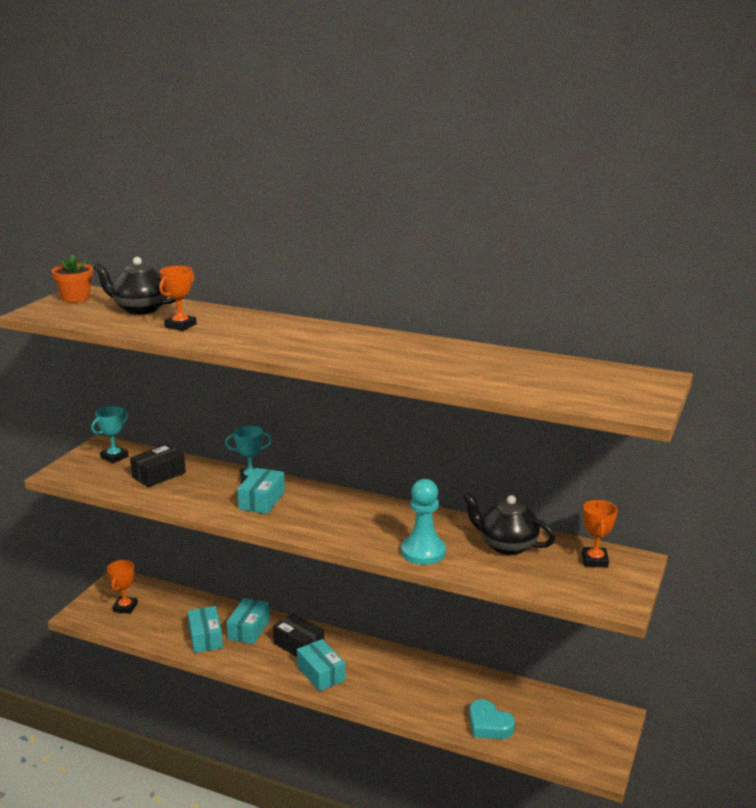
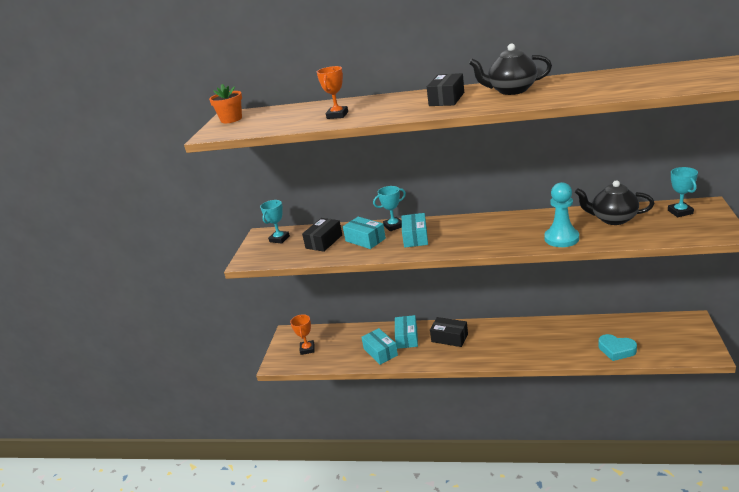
camera: 10 degrees left, 5 degrees up
black teapot [94,257,176,315] -> black teapot moved to [469,44,552,95]
turquoise box [297,639,346,691] -> turquoise box moved to [343,217,386,249]
orange trophy [582,500,617,568] -> turquoise trophy [668,167,698,217]
none -> black box [427,73,464,106]

